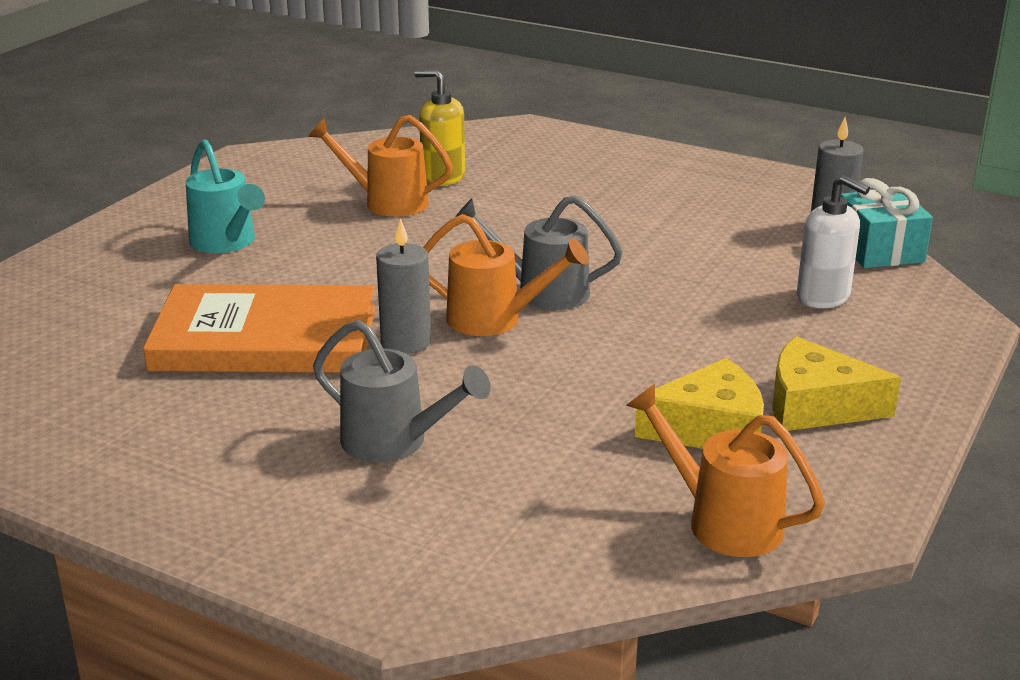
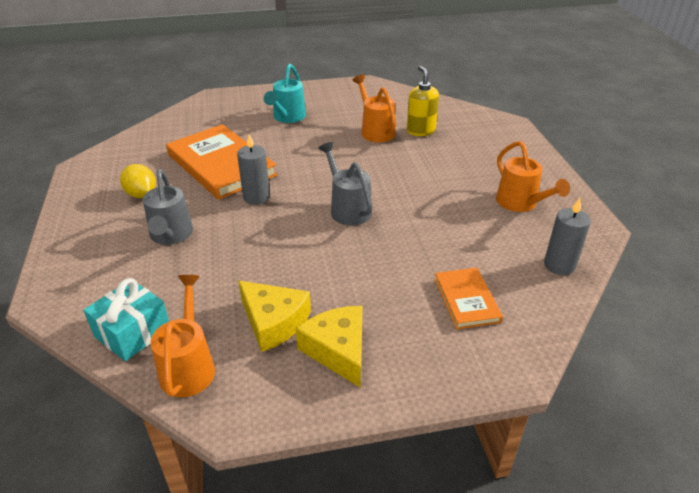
camera: 50 degrees right, 10 degrees up
orange watering can [423,214,589,336] -> orange watering can moved to [496,141,570,212]
white soap dispenser [797,175,870,308] -> orange book [435,268,503,329]
turquoise gift [841,178,933,268] -> turquoise gift moved to [83,278,169,361]
none -> yellow lemon [120,164,156,198]

